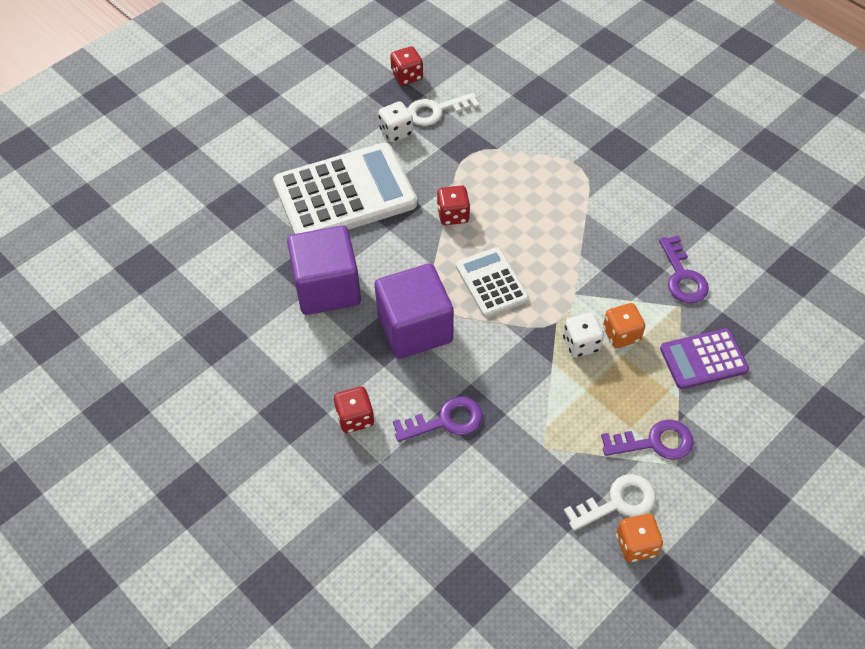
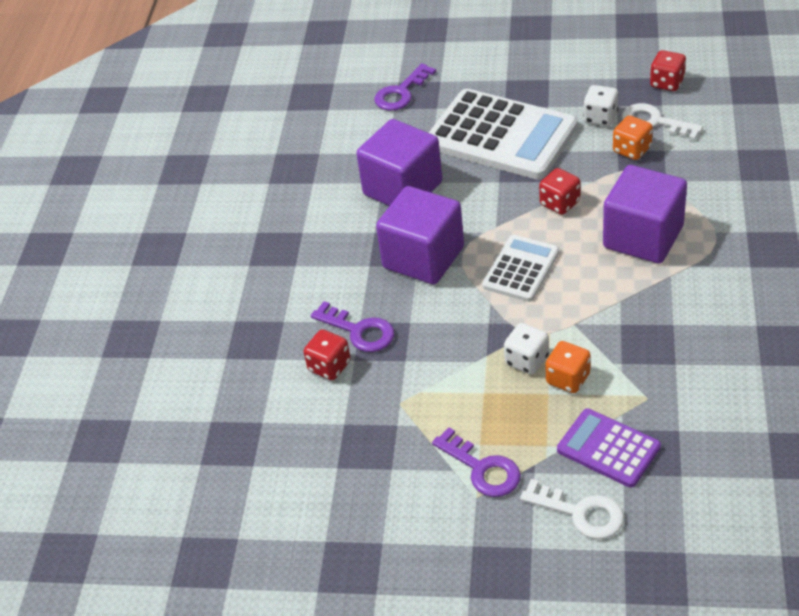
camera: 55 degrees right, 10 degrees down
red dice [334,387,374,433] -> red dice moved to [304,330,351,380]
white key [563,474,656,531] -> white key moved to [520,479,624,539]
orange dice [616,514,663,562] -> orange dice moved to [613,116,653,160]
purple key [659,235,709,303] -> purple key moved to [374,63,436,111]
none -> purple cube [603,165,687,264]

